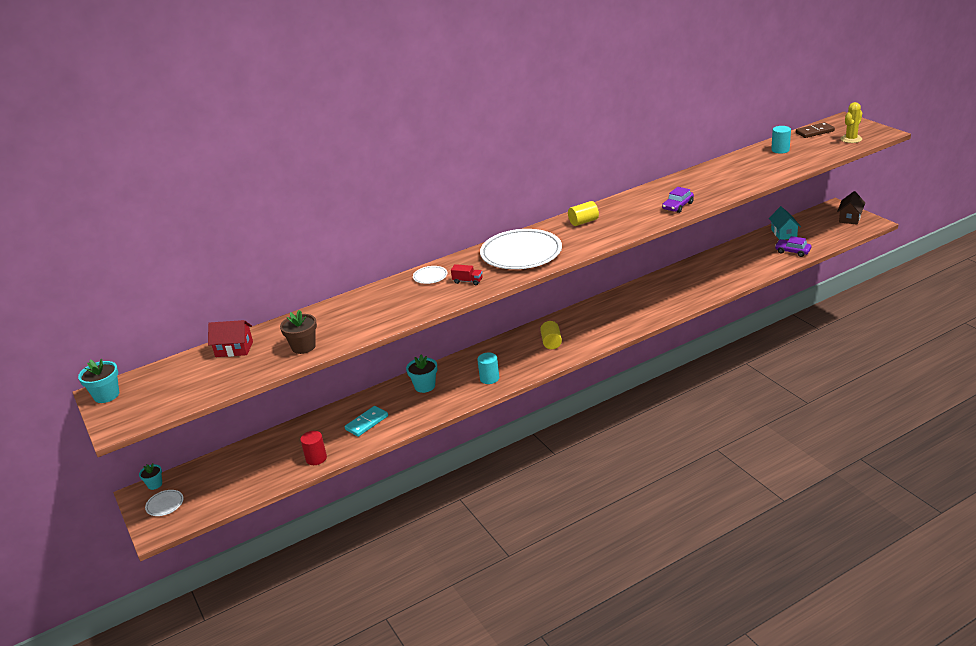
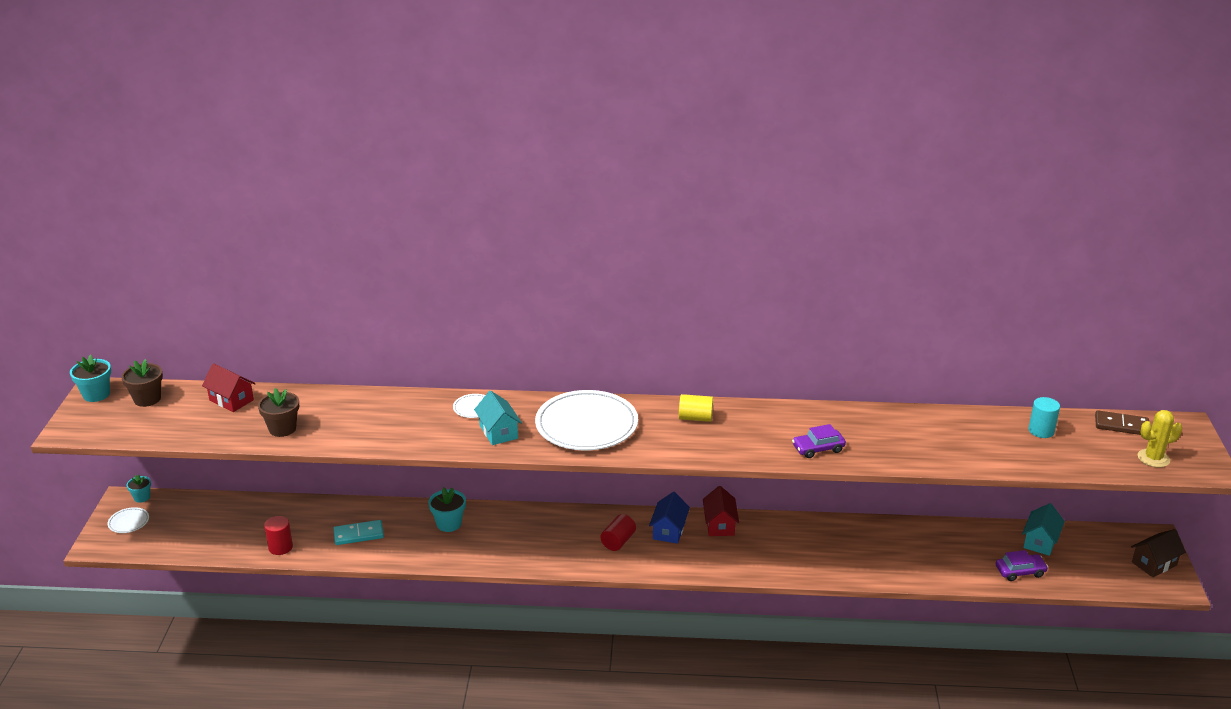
camera: 30 degrees right, 0 degrees up
red truck [451,264,483,285] -> turquoise house [474,391,522,445]
turquoise cylinder [477,353,499,384] -> none
yellow cylinder [540,321,562,349] -> red cylinder [600,514,636,551]
purple car [775,236,811,257] -> purple car turned 105 degrees clockwise [996,550,1048,581]
none -> brown flower pot [121,359,163,407]
none -> blue house [649,492,690,544]
none -> red house [703,486,739,536]

